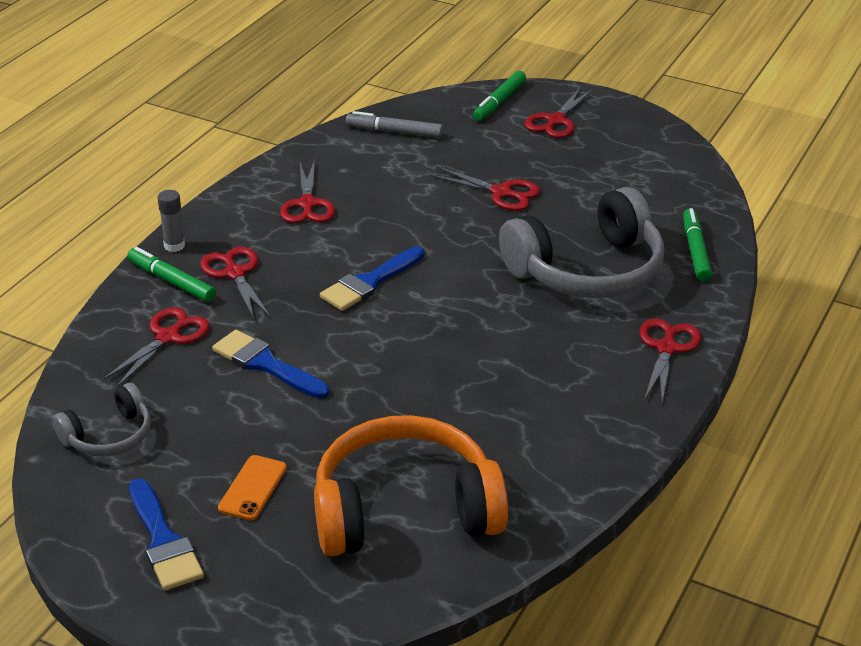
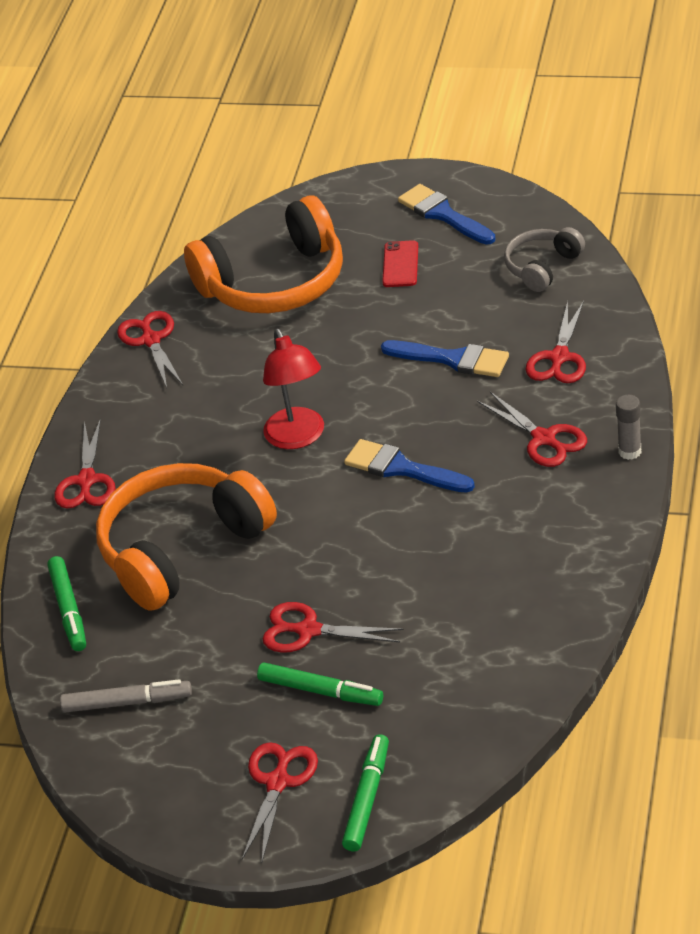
camera: 170 degrees right, 5 degrees up
green marker [127,247,216,302] -> green marker moved to [257,662,383,706]
orange phone [218,455,287,520] -> red phone [382,240,418,287]
red scissors [280,162,335,223] -> red scissors moved to [117,311,183,388]
blue brush [320,246,424,311] -> blue brush turned 90 degrees counterclockwise [344,439,475,493]
grey marker [346,111,443,138] -> grey marker moved to [60,679,192,713]
grey headphones [499,187,664,298] -> orange headphones [96,463,277,611]
none -> red lamp [263,329,324,449]

